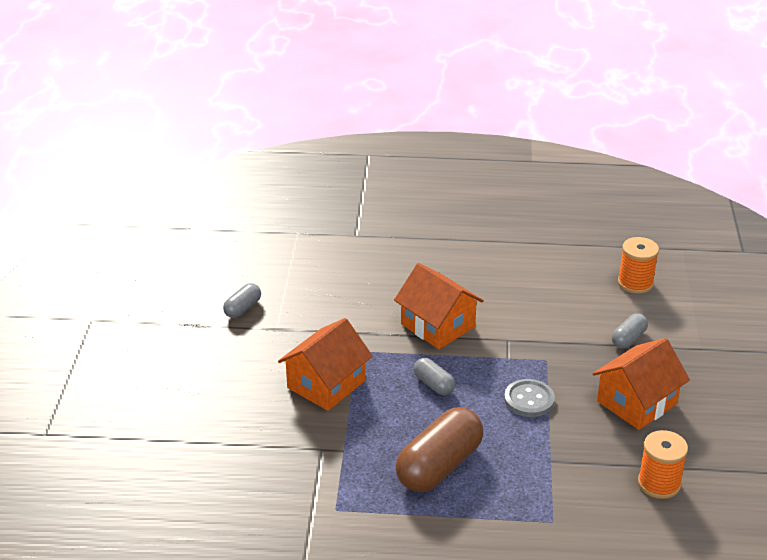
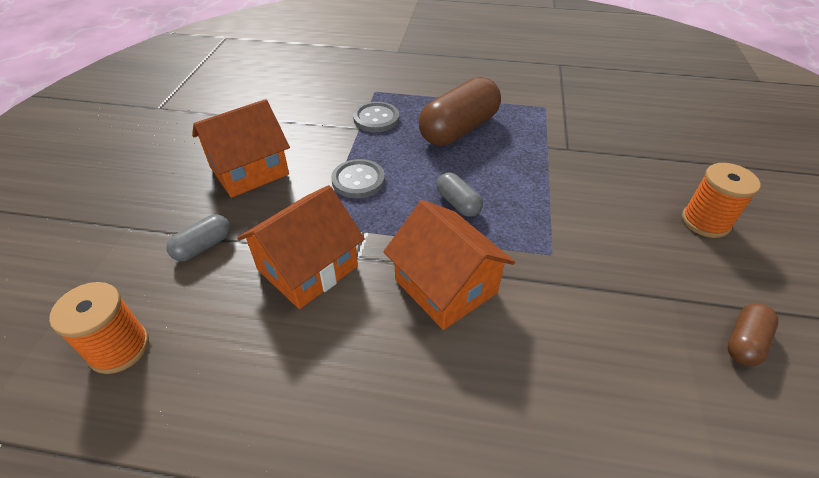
camera: 175 degrees left, 10 degrees up
grey capsule [223,283,261,318] -> brown capsule [728,303,778,366]
orange house [278,318,373,411] -> orange house moved to [237,185,365,309]
orange spool [638,430,688,499] -> orange spool moved to [682,163,761,238]
none -> grey button [353,102,399,132]

